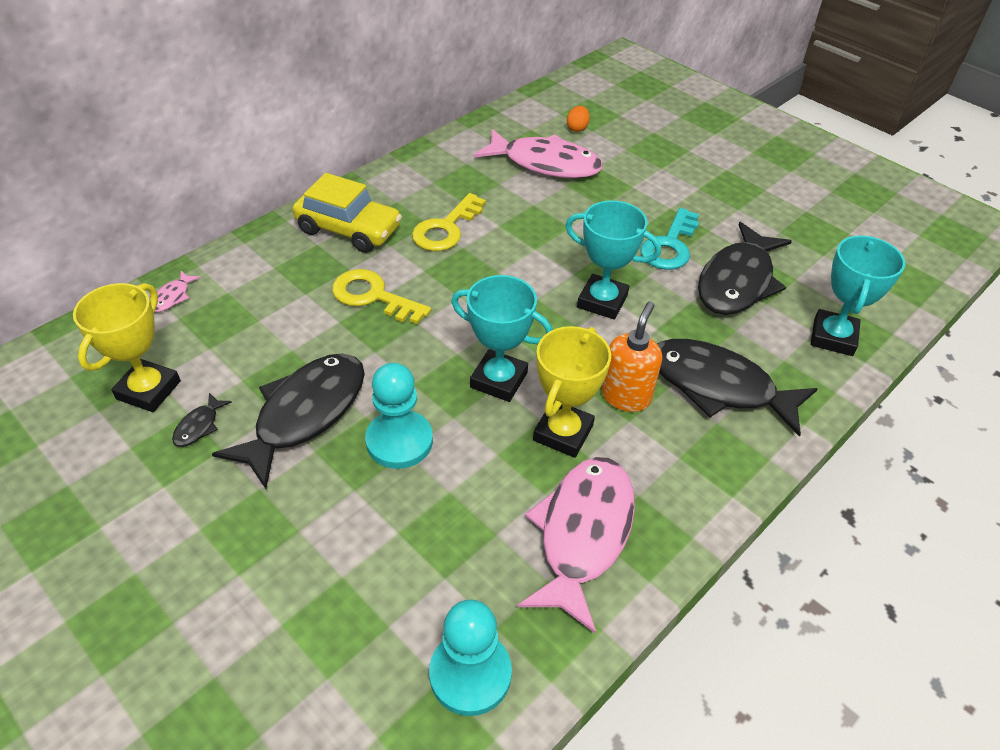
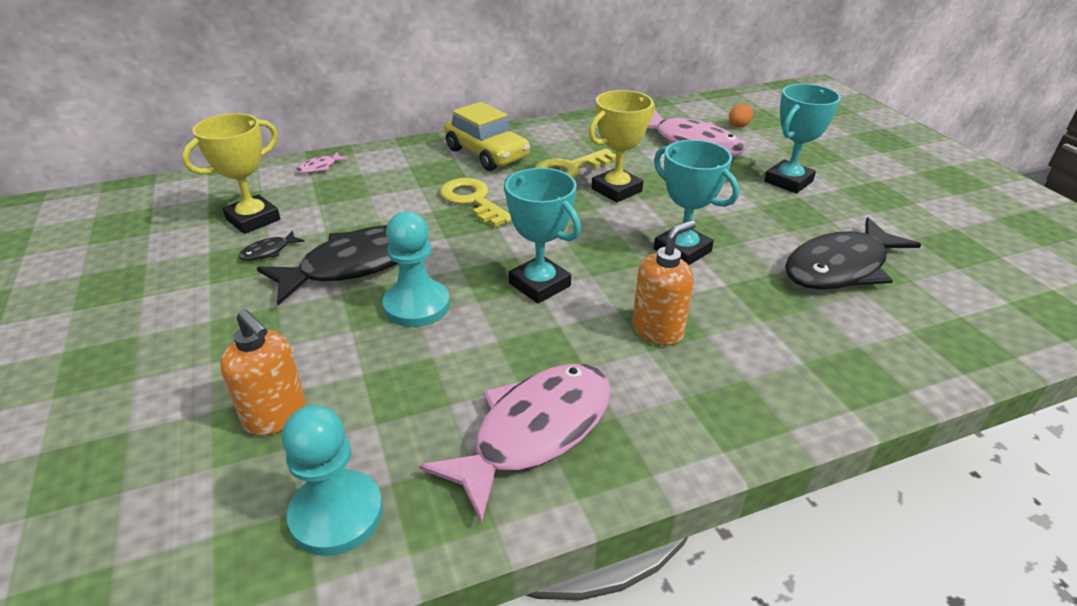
camera: 25 degrees right, 10 degrees down
yellow trophy [533,326,611,458] -> yellow trophy moved to [589,90,655,203]
turquoise key [640,208,699,270] -> none
black fish [657,339,818,437] -> none
turquoise trophy [811,236,906,356] -> turquoise trophy moved to [764,84,841,194]
none -> orange soap dispenser [220,309,306,436]

